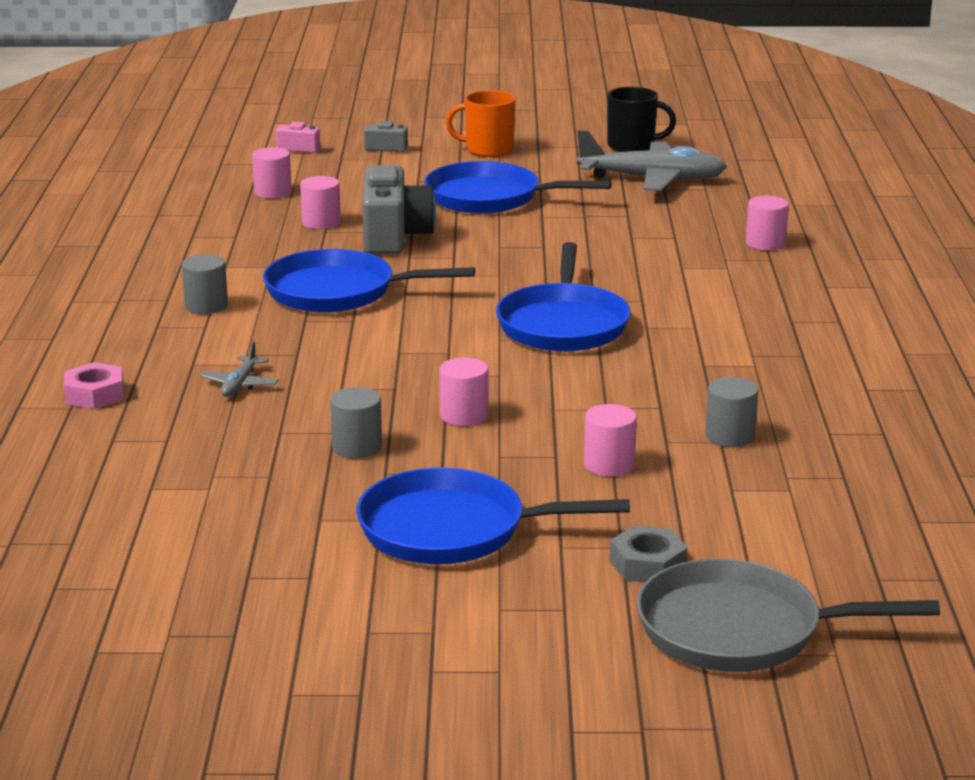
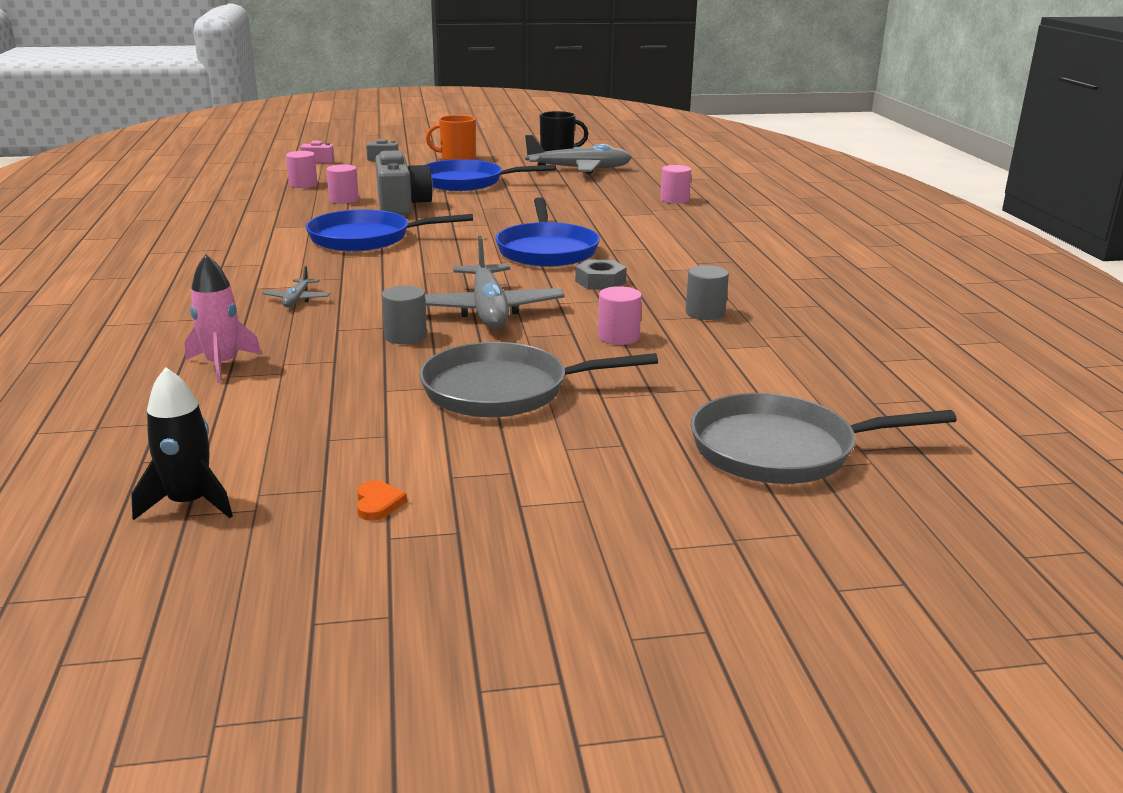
camera: 10 degrees left, 0 degrees up
pink nut [64,362,124,409] -> none
grey cylinder [182,254,228,314] -> none
blue pan [356,468,630,564] -> grey pan [419,342,658,417]
pink cylinder [440,357,488,426] -> grey plane [425,236,565,329]
grey nut [610,525,687,582] -> grey nut moved to [575,259,627,290]
none -> black rocket [131,367,233,521]
none -> pink rocket [185,254,262,383]
none -> orange heart [357,480,407,521]

